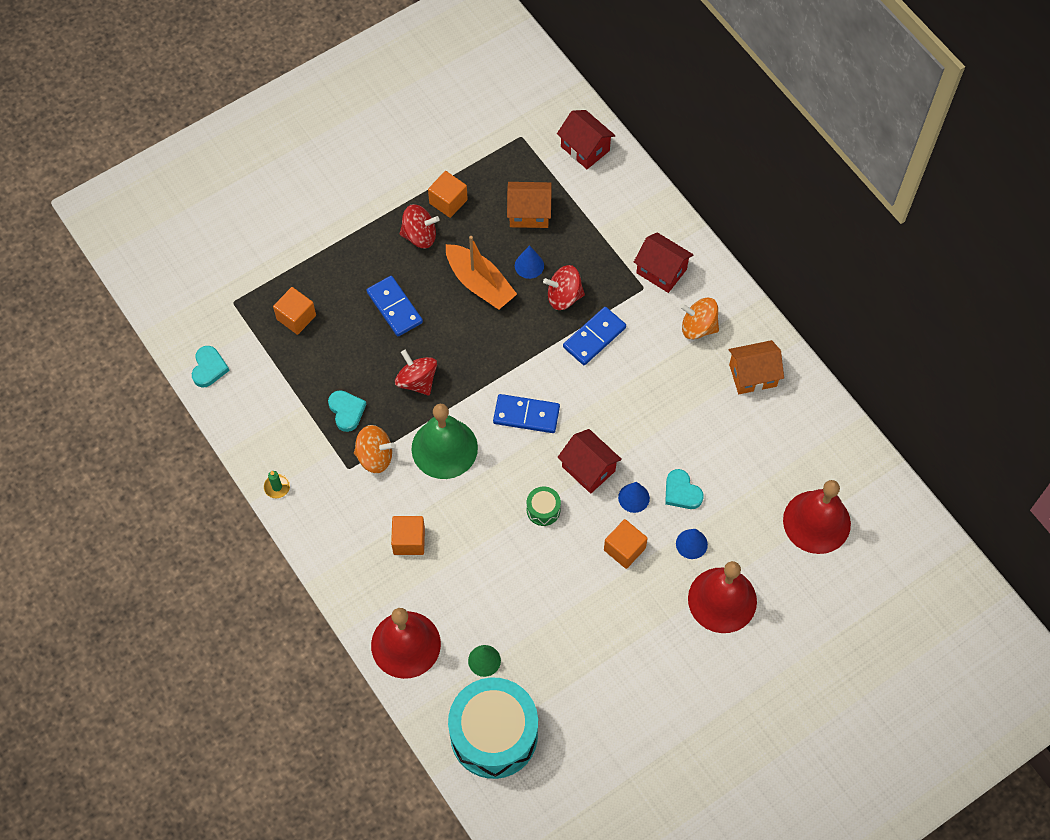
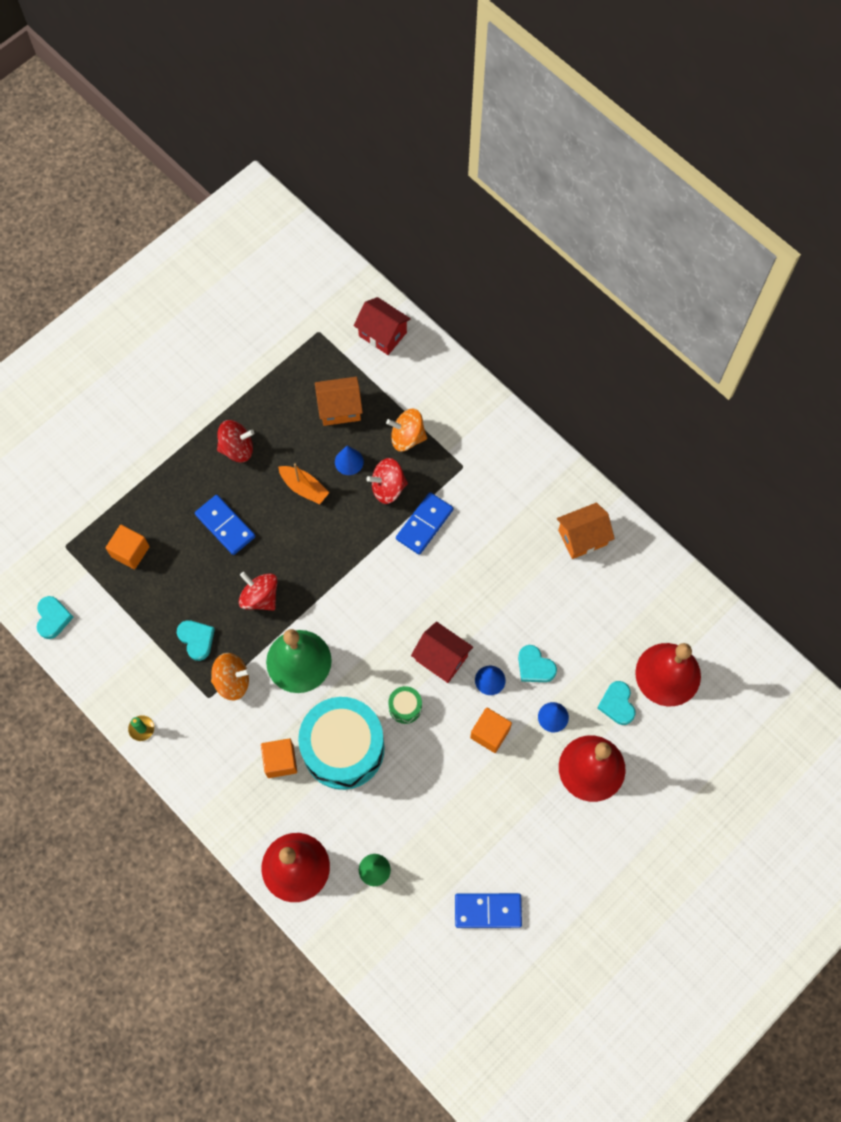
camera: 10 degrees left, 5 degrees up
orange cube [428,171,468,218] -> none
orange boat [446,236,517,309] -> orange boat [278,463,330,504], size x0.66
turquoise drum [448,677,538,779] -> turquoise drum moved to [298,697,385,790]
blue domino [493,394,560,433] -> blue domino moved to [455,893,522,928]
red house [634,232,694,293] -> none
orange spinning top [680,298,719,339] -> orange spinning top moved to [386,409,427,451]
none -> turquoise heart [597,681,635,725]

